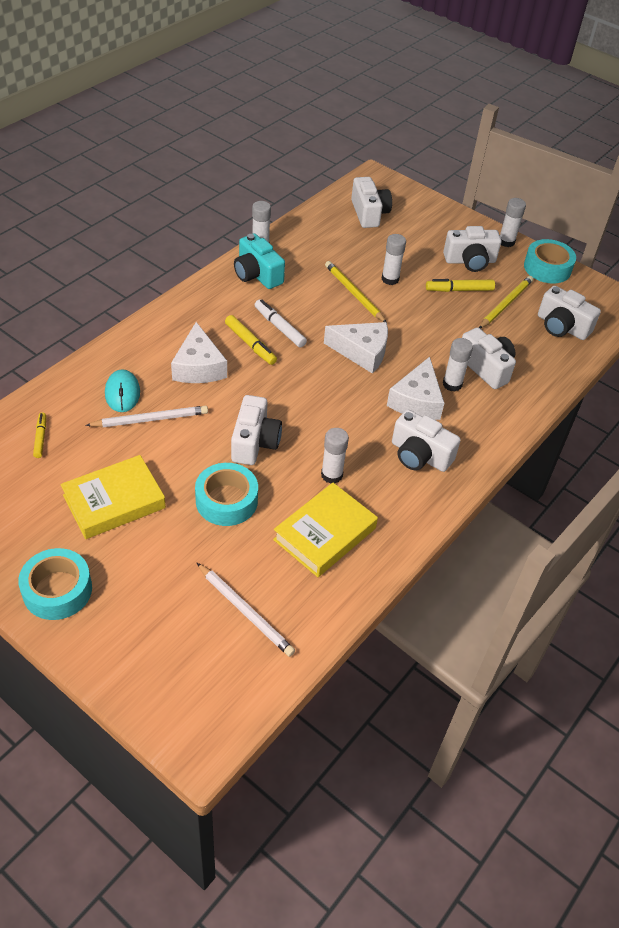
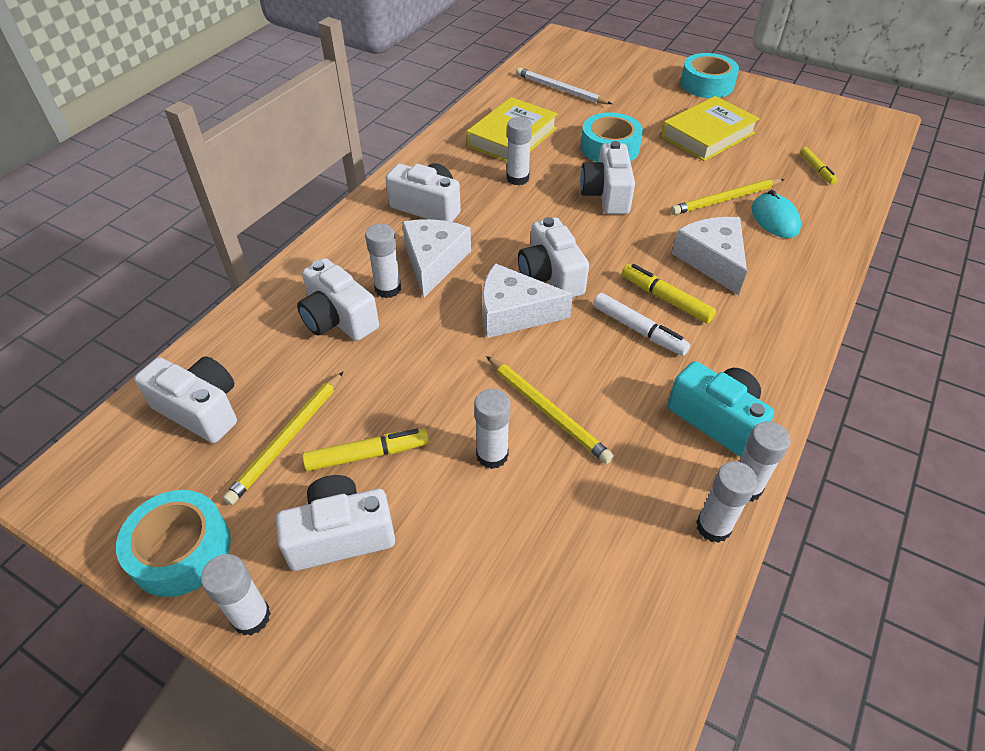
camera: 175 degrees right, 0 degrees up
white pencil [85,406,208,427] -> yellow pencil [671,179,784,215]
white camera [351,177,392,228] -> white camera moved to [518,217,589,298]
none -> white glue stick [696,461,758,543]

